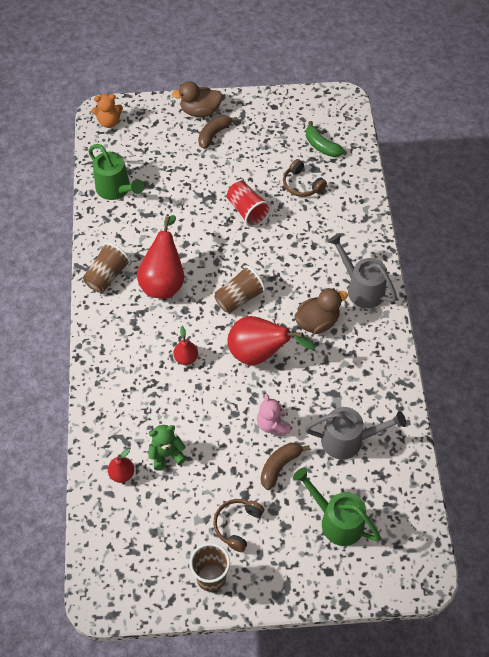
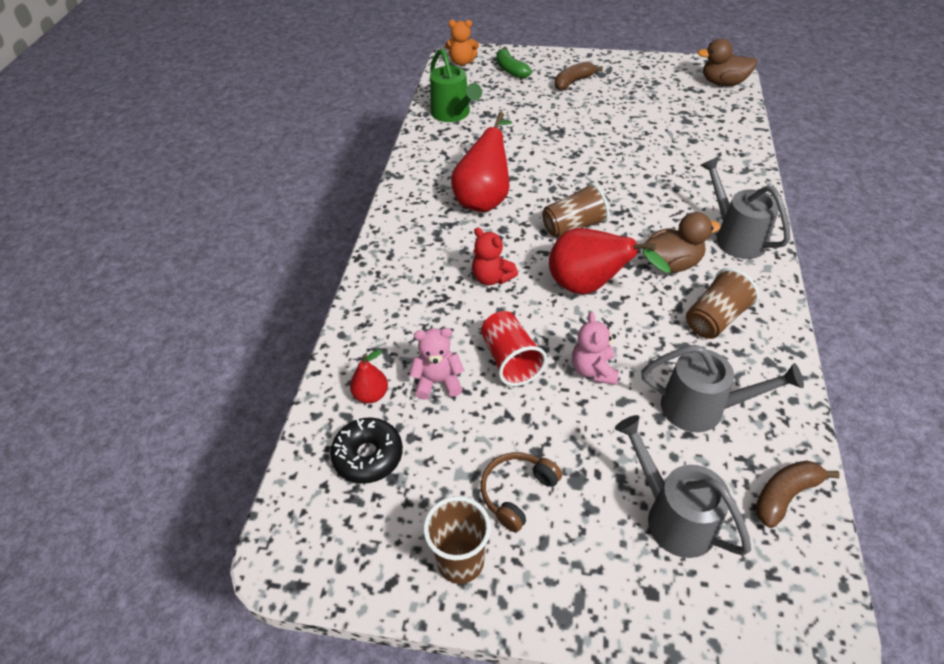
camera: 15 degrees right, 10 degrees down
brown cup [83,242,131,293] -> brown cup moved to [686,268,759,339]
green teddy bear [148,425,186,471] -> pink teddy bear [410,328,465,400]
brown duck [171,81,223,117] -> brown duck moved to [698,39,757,86]
red pear [173,326,198,365] -> red teddy bear [472,227,518,285]
red cup [227,181,272,227] -> red cup moved to [481,311,547,386]
brown banana [261,443,310,490] -> brown banana moved to [755,460,840,528]
brown headphones [283,159,327,197] -> none
green watering can [293,467,381,546] -> grey watering can [615,415,751,558]
green banana [306,121,344,157] -> green banana moved to [496,47,532,79]
none -> black donut [330,417,403,484]

